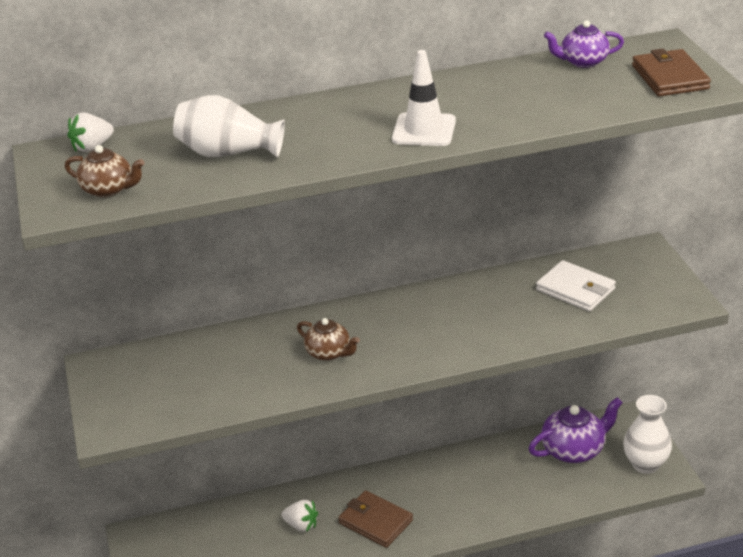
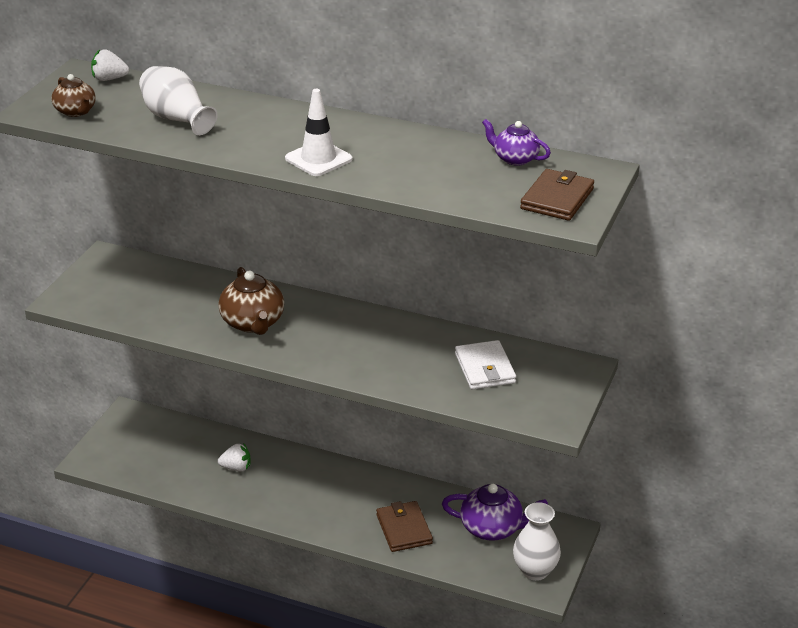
camera: 35 degrees right, 0 degrees up
white strawberry [282,500,318,532] -> white strawberry turned 60 degrees counterclockwise [218,443,251,472]
brown teapot [297,318,360,361] -> brown teapot [218,267,284,335], size x1.61
brown wallet [338,491,413,548] -> brown wallet moved to [376,501,433,552]

